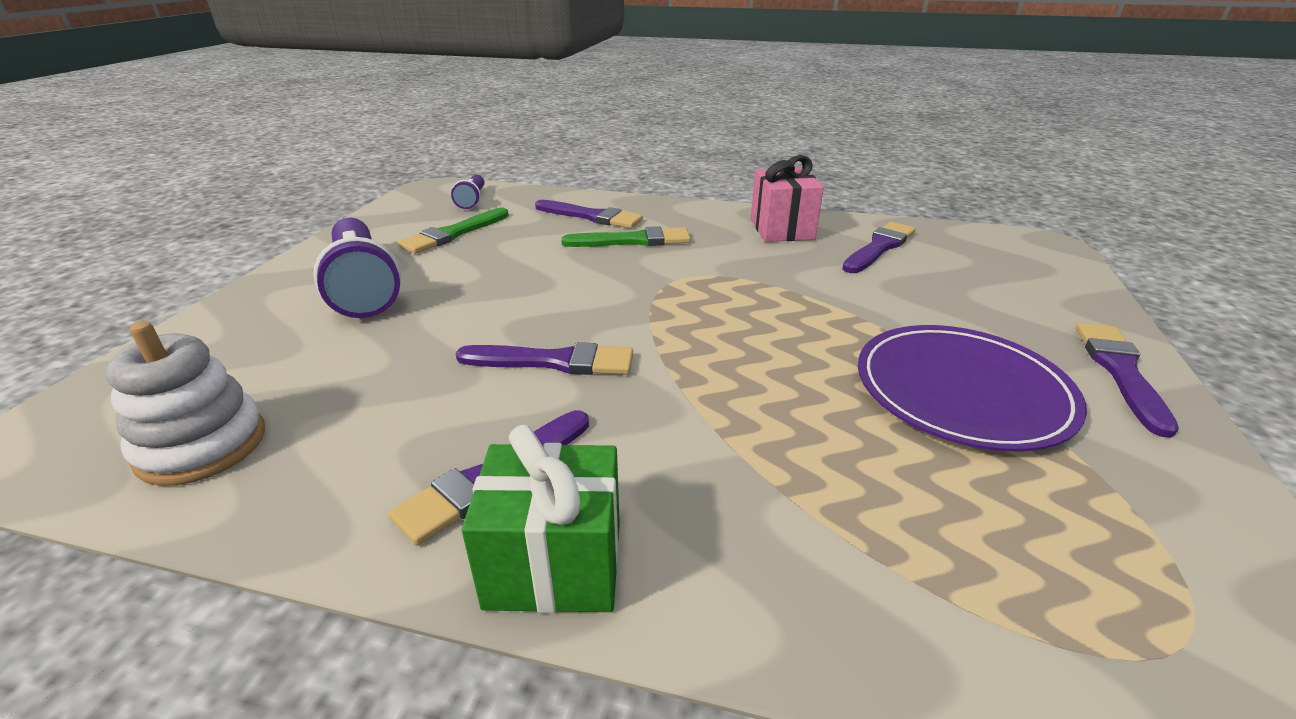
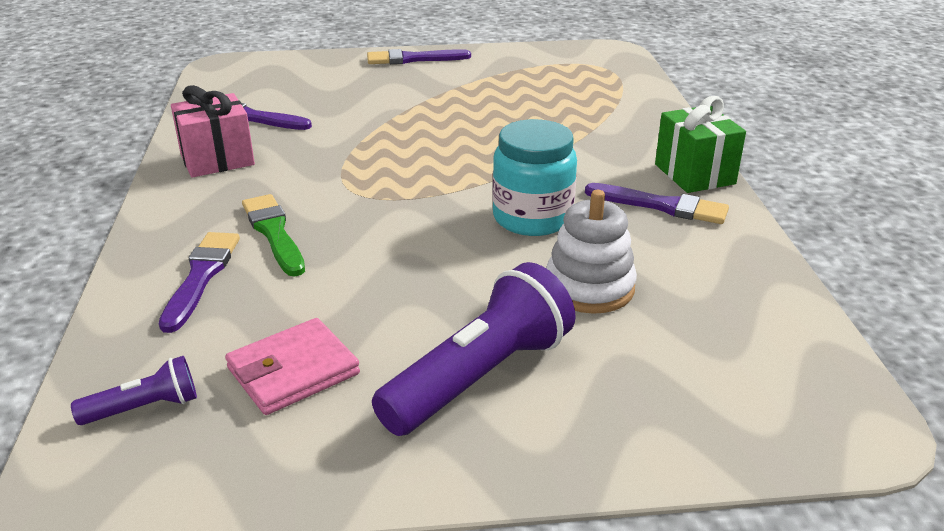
camera: 110 degrees left, 0 degrees up
white stacking toy [105,321,265,486] -> white stacking toy moved to [546,190,637,314]
green brush [398,208,509,254] -> pink wallet [225,318,360,415]
purple brush [456,342,633,375] -> turquoise jar [492,119,577,236]
purple plate [858,325,1087,451] -> none

